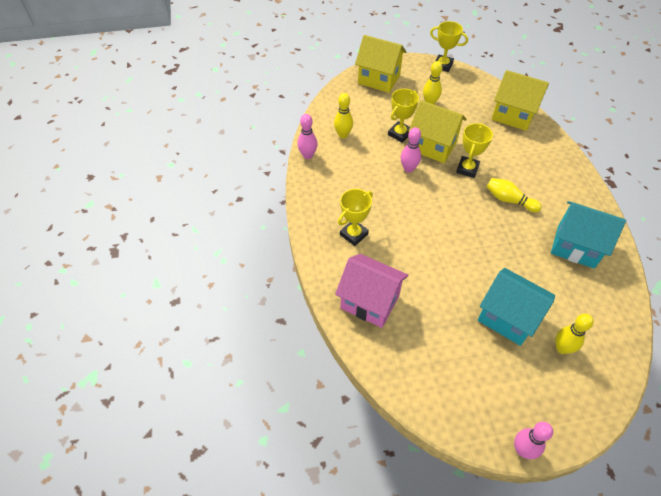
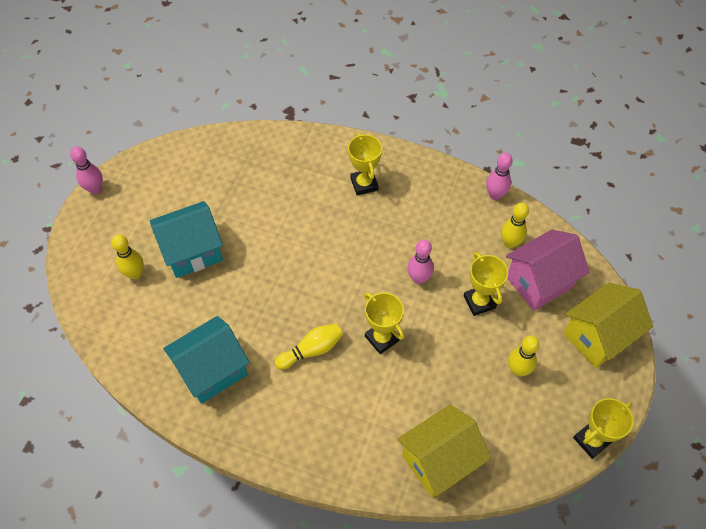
camera: 120 degrees right, 5 degrees up
pink house [335,254,408,328] -> pink house moved to [506,230,590,311]
yellow house [408,100,466,163] -> none

